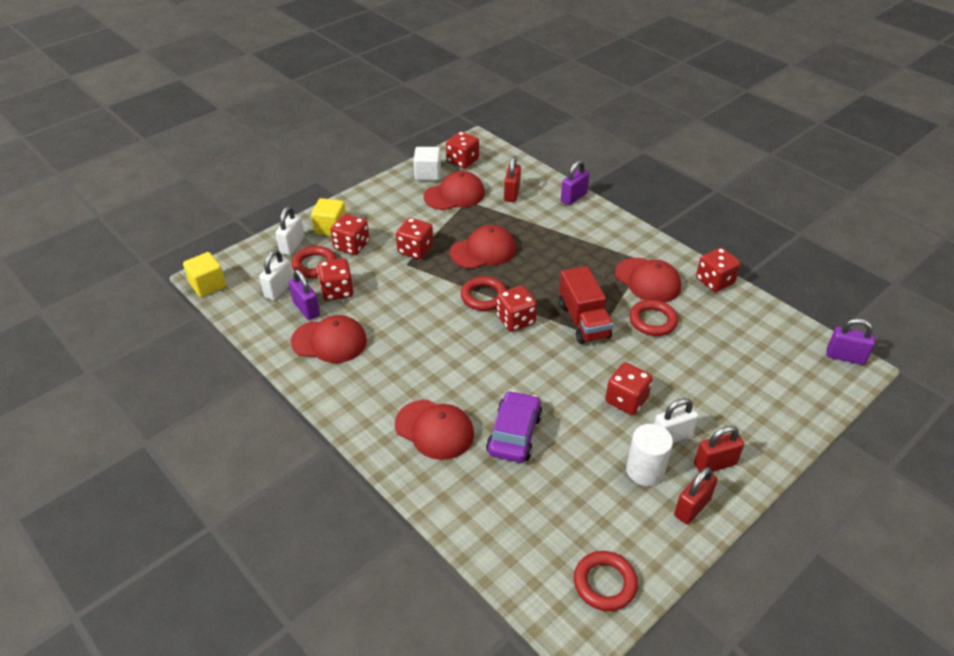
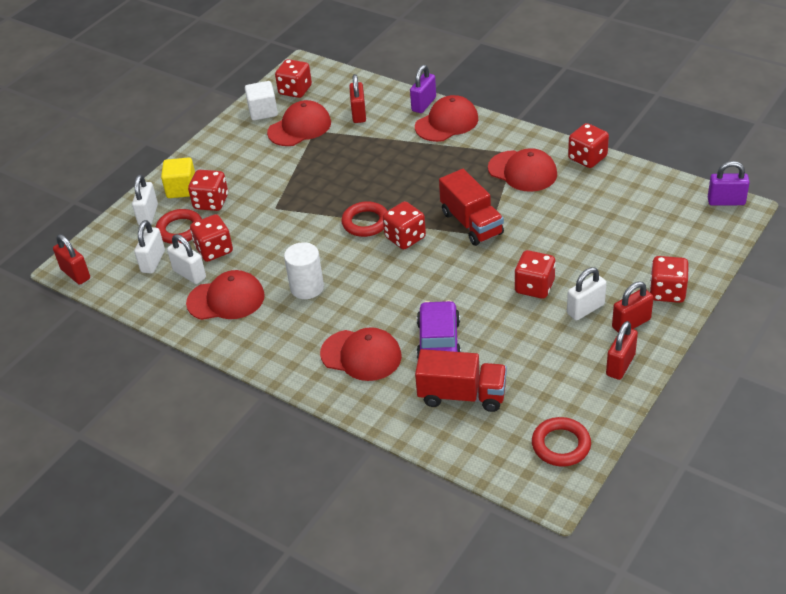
camera: 10 degrees left, 0 degrees up
yellow cube [183,252,226,297] -> red padlock [53,234,90,285]
purple padlock [289,269,320,320] -> white padlock [167,234,206,284]
red dice [396,218,433,259] -> red dice moved to [649,256,689,303]
red cap [450,225,516,269] -> red cap moved to [415,95,478,142]
white cylinder [626,424,673,486] -> white cylinder moved to [284,242,324,299]
red ring [629,300,678,336] -> none
none -> red truck [415,349,507,412]

